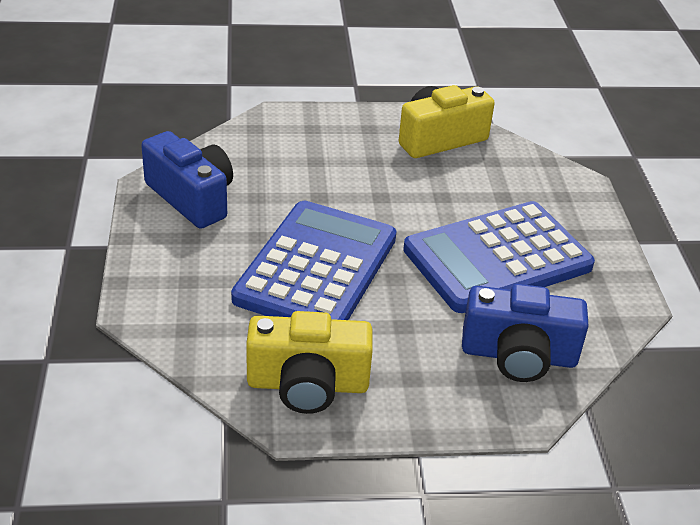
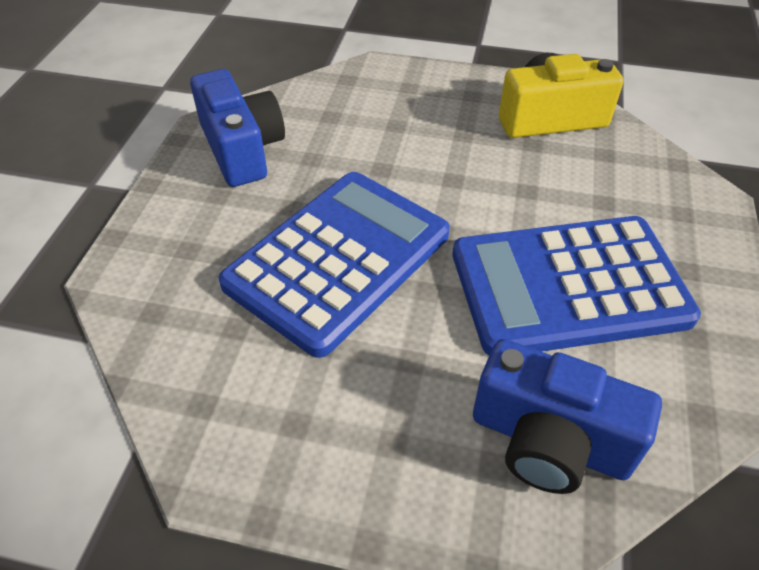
camera: 20 degrees right, 10 degrees up
yellow camera [246,311,373,414] -> none

